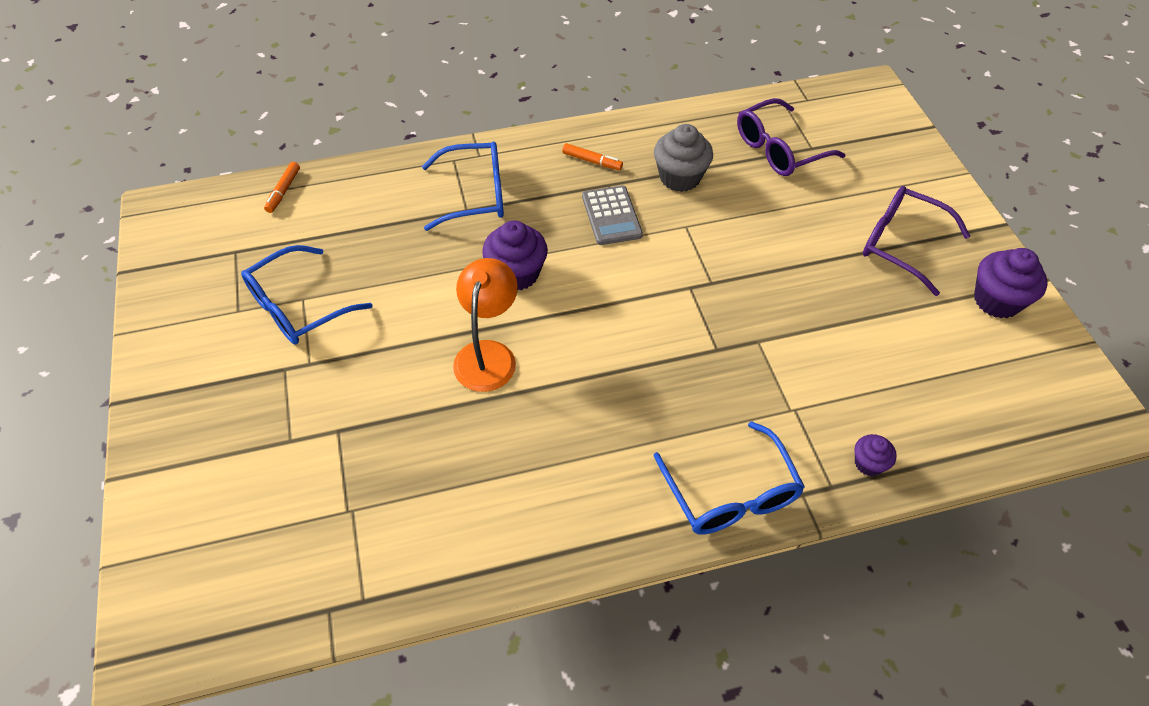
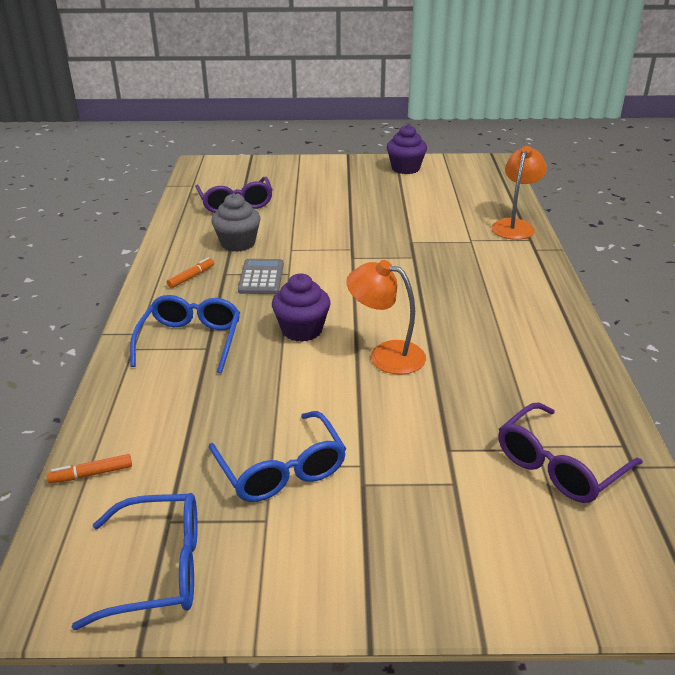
camera: 75 degrees left, 20 degrees down
orange marker [264,162,300,213] -> orange marker turned 135 degrees clockwise [47,454,132,483]
grey calculator [582,186,643,245] -> grey calculator turned 90 degrees counterclockwise [238,259,284,294]
blue glasses [653,421,805,535] -> blue glasses moved to [72,493,198,630]
purple cupcake [854,434,897,476] -> orange lamp [491,146,547,240]
purple glasses [863,186,970,296] -> purple glasses moved to [498,402,643,503]

